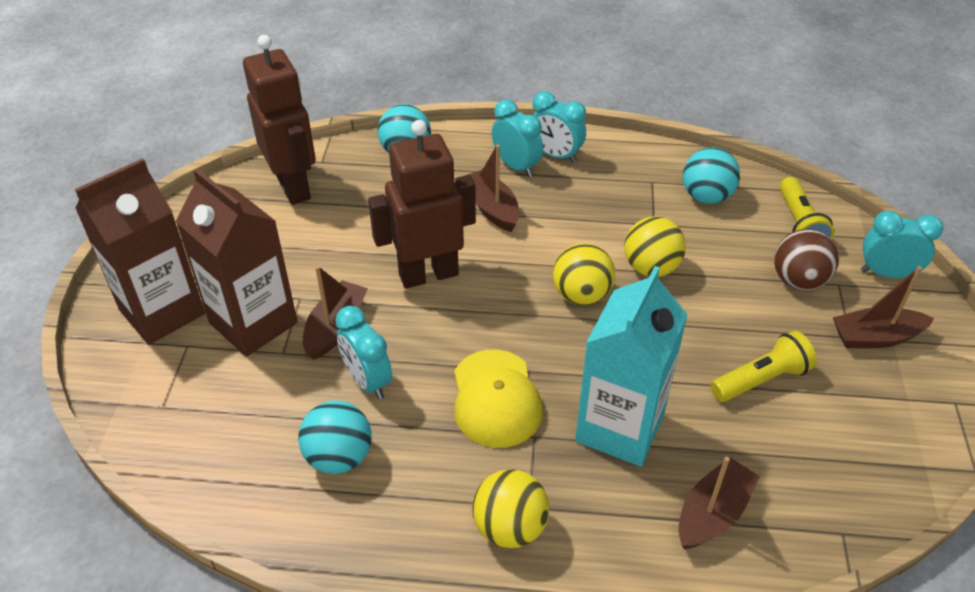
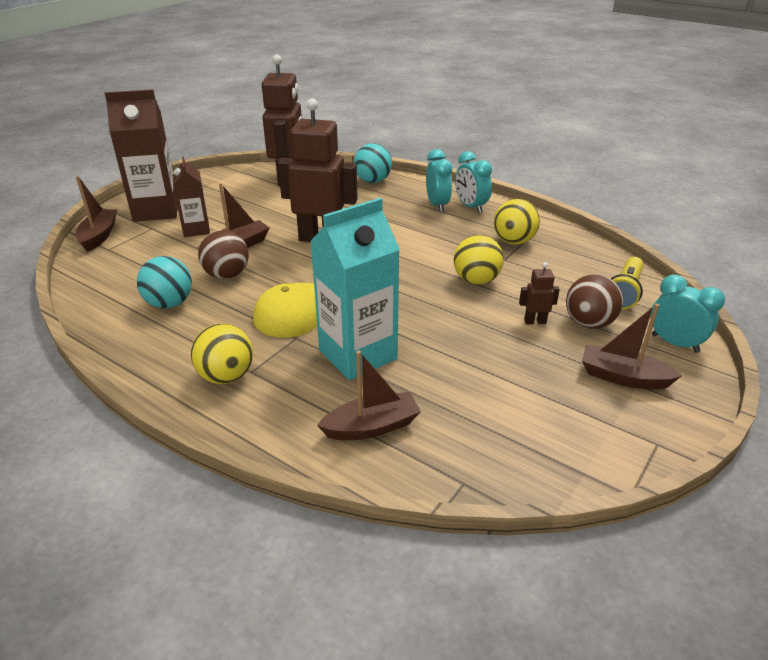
camera: 30 degrees right, 10 degrees down
brown carton [175,168,298,357] -> brown carton [173,157,210,237], size x0.58
turquoise clock [335,306,392,399] -> brown ball [198,230,249,279]
brown boat [468,144,519,232] -> brown boat moved to [76,176,117,252]
yellow ball [553,243,615,306] -> yellow ball moved to [494,199,540,245]
turquoise ball [683,147,740,204] -> none
yellow flashlight [711,331,817,402] -> none
none -> brown robot [519,262,560,324]

